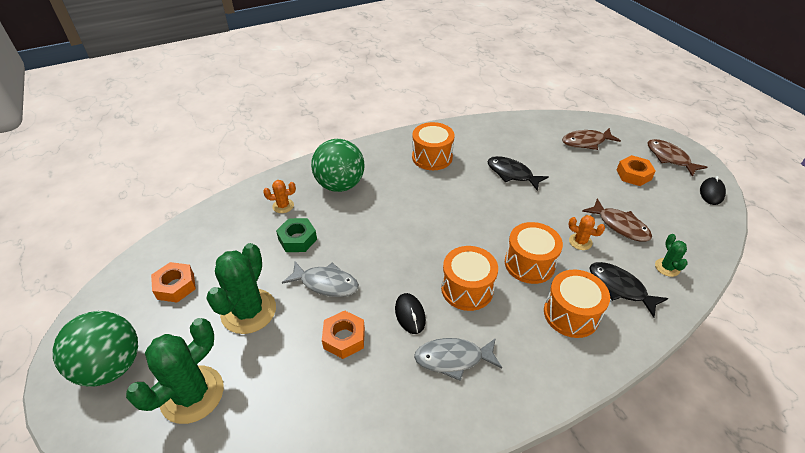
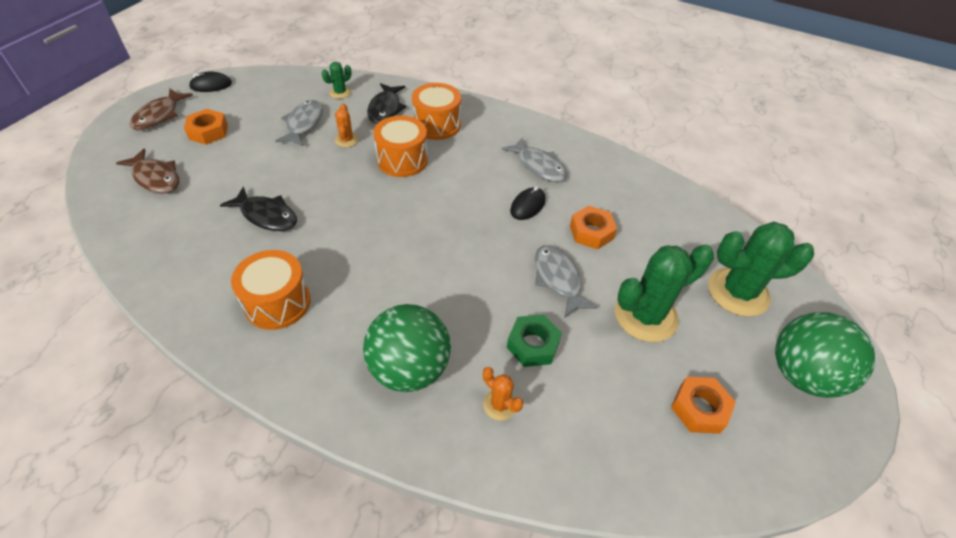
camera: 130 degrees left, 5 degrees up
orange drum [441,246,498,311] -> none
black fish [487,156,549,191] -> black fish turned 60 degrees counterclockwise [220,186,297,231]
brown fish [582,198,652,241] -> grey fish [275,100,323,146]

